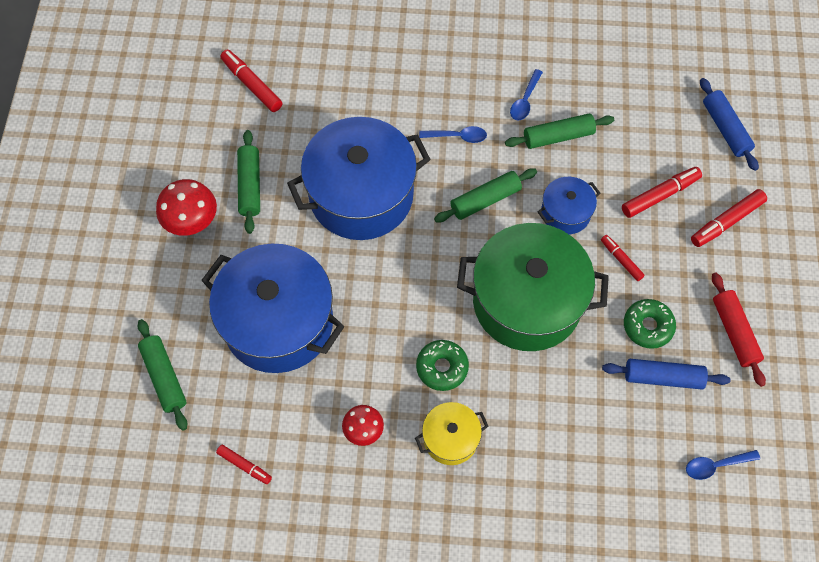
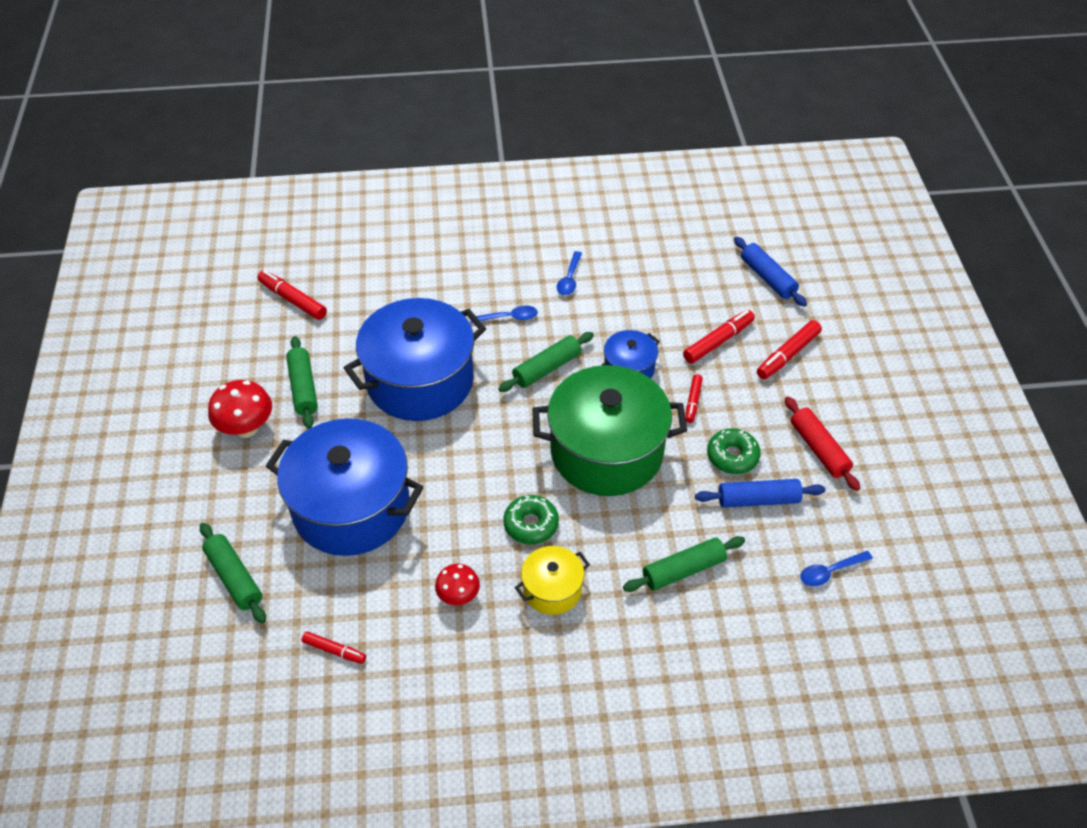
camera: 10 degrees left, 15 degrees down
green rolling pin [505,114,614,149] -> green rolling pin moved to [623,536,745,592]
red marker [601,235,645,281] -> red marker turned 120 degrees counterclockwise [685,374,703,423]

